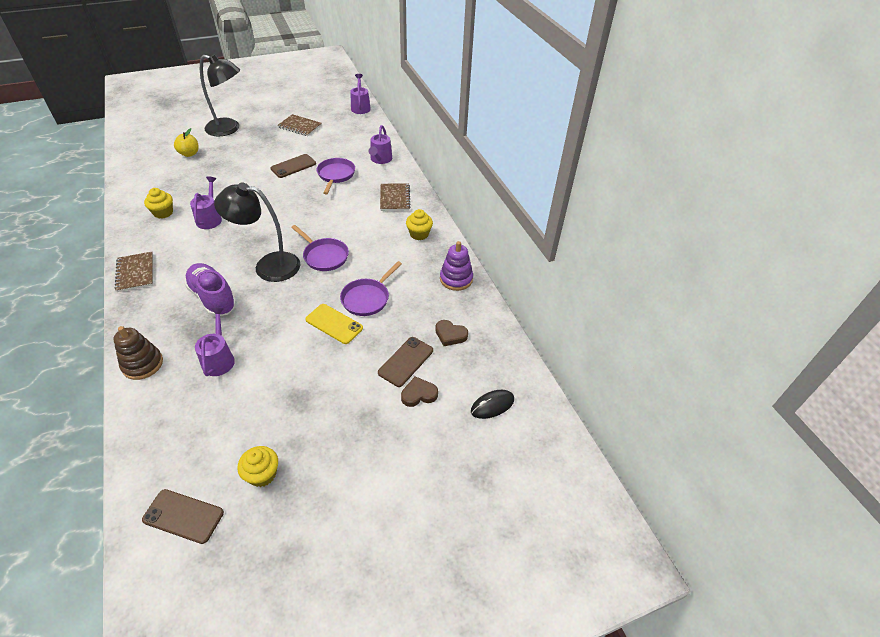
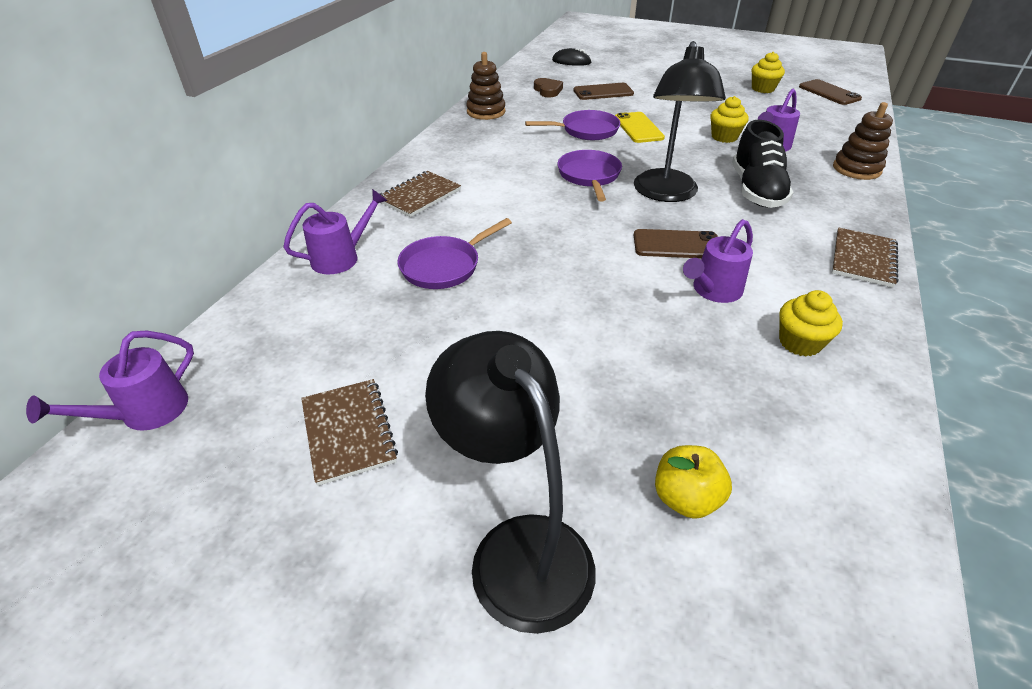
camera: 135 degrees left, 5 degrees down
purple shoe [184,263,237,317] -> black shoe [732,120,794,208]
black lamp [214,183,300,282] -> black lamp turned 45 degrees clockwise [634,41,726,202]
brown phone [271,154,316,178] -> brown phone moved to [634,229,718,258]
brown heart [401,376,438,407] -> none
yellow cupcake [406,209,433,240] -> yellow cupcake moved to [710,96,748,143]
purple stacking toy [440,241,473,291] -> brown stacking toy [466,52,506,120]

